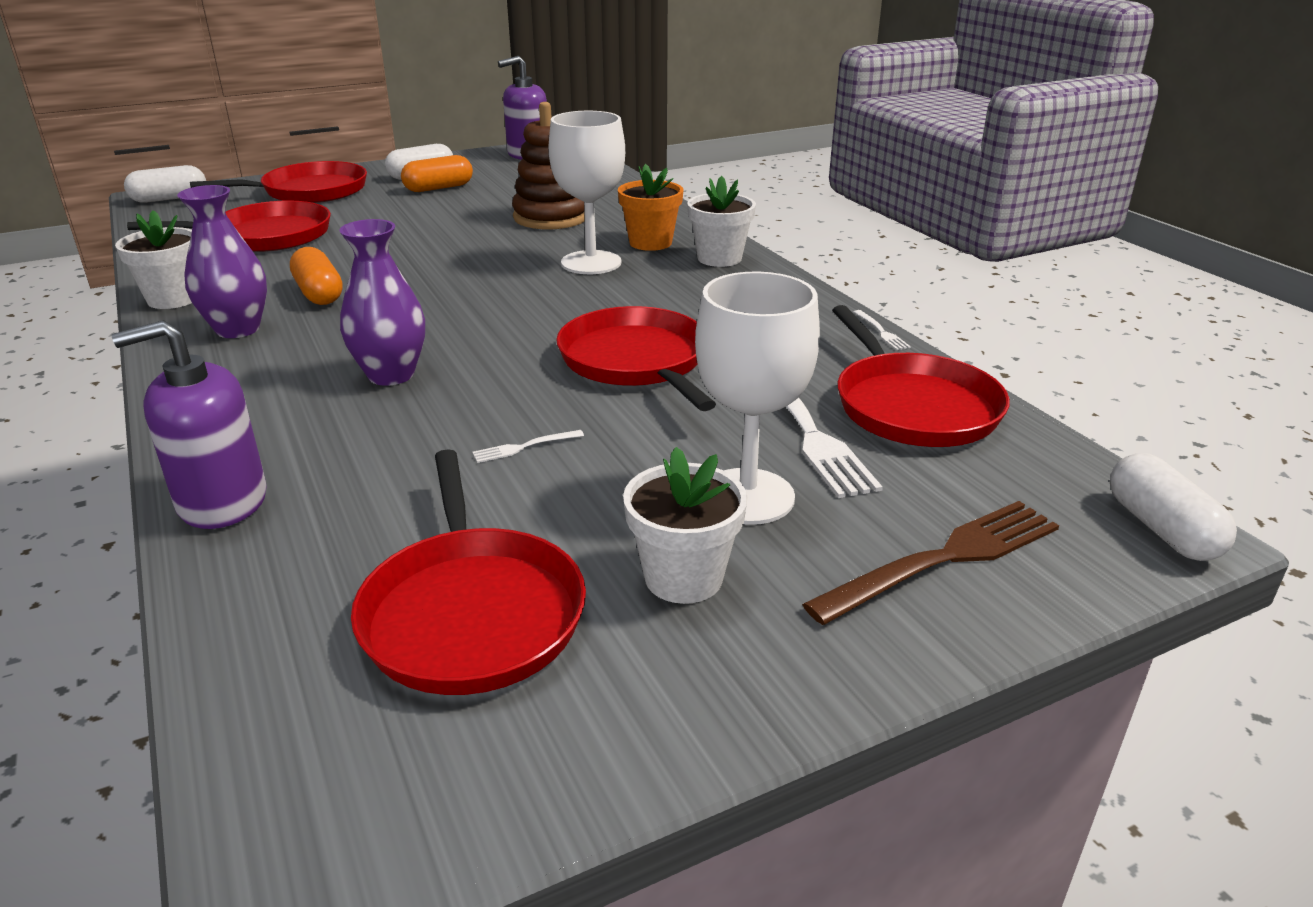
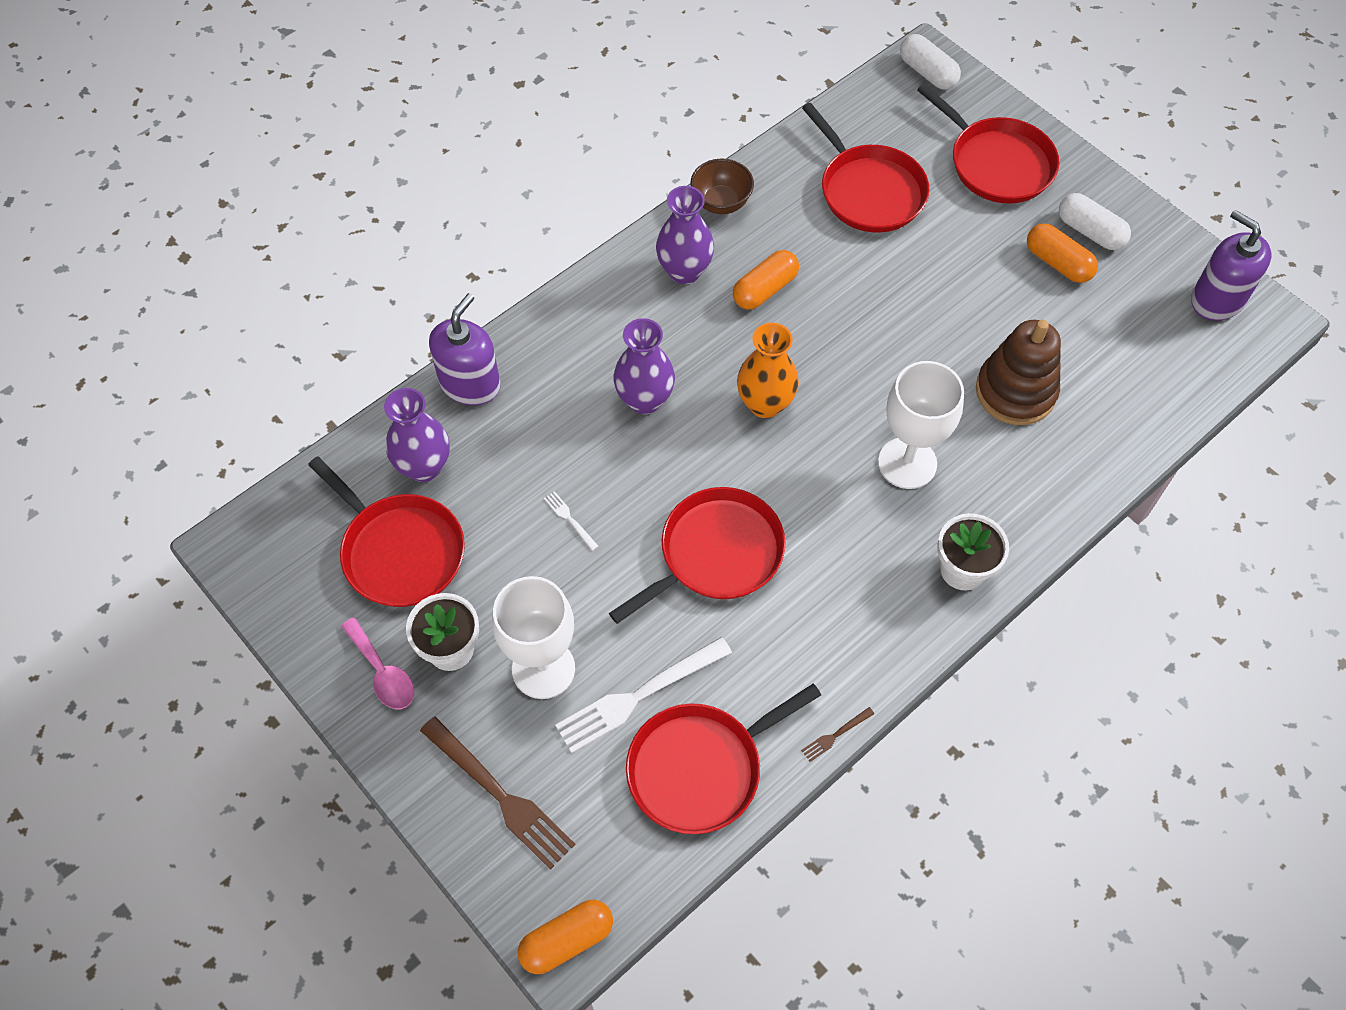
camera: 75 degrees right, 30 degrees up
purple soap dispenser [112,320,267,529] -> purple soap dispenser turned 60 degrees clockwise [429,293,501,405]
white flower pot [115,210,192,309] -> brown bowl [690,159,754,214]
red pan [351,449,586,695] -> red pan turned 105 degrees counterclockwise [308,456,465,607]
orange flower pot [618,164,684,251] -> none
white fork [853,310,911,350] -> brown fork [801,707,874,762]
white capsule [1110,453,1237,561] -> orange capsule [518,900,613,974]
none -> pink spoon [341,617,414,709]
none -> purple vase [384,388,450,482]
none -> orange vase [737,323,799,418]

